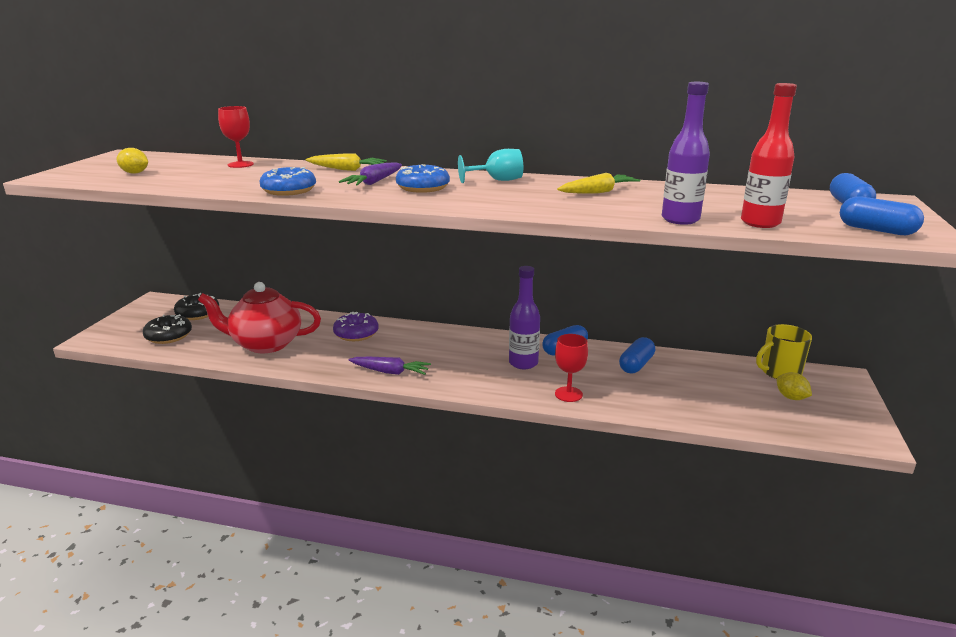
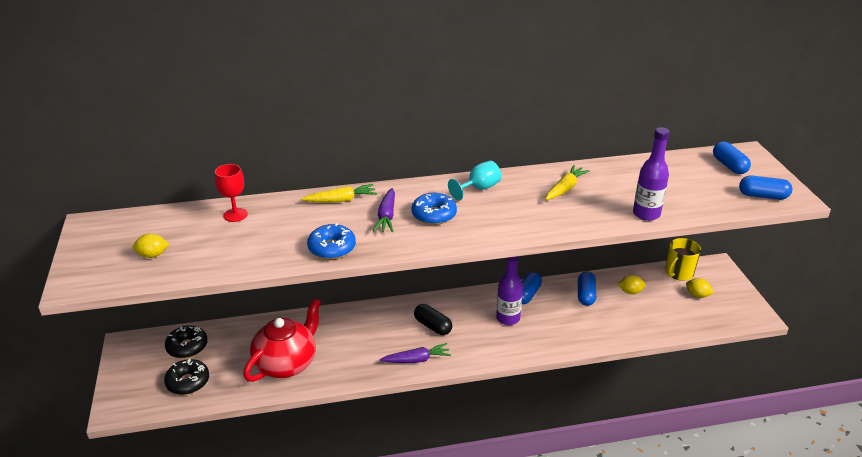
camera: 25 degrees left, 10 degrees up
red teapot [198,282,321,354] -> red teapot turned 150 degrees clockwise [243,299,321,382]
purple donut [333,312,379,341] -> none
red goblet [555,334,588,402] -> none
red bottle [741,83,797,228] -> none
none -> black capsule [414,304,452,335]
none -> yellow lemon [618,275,646,294]

